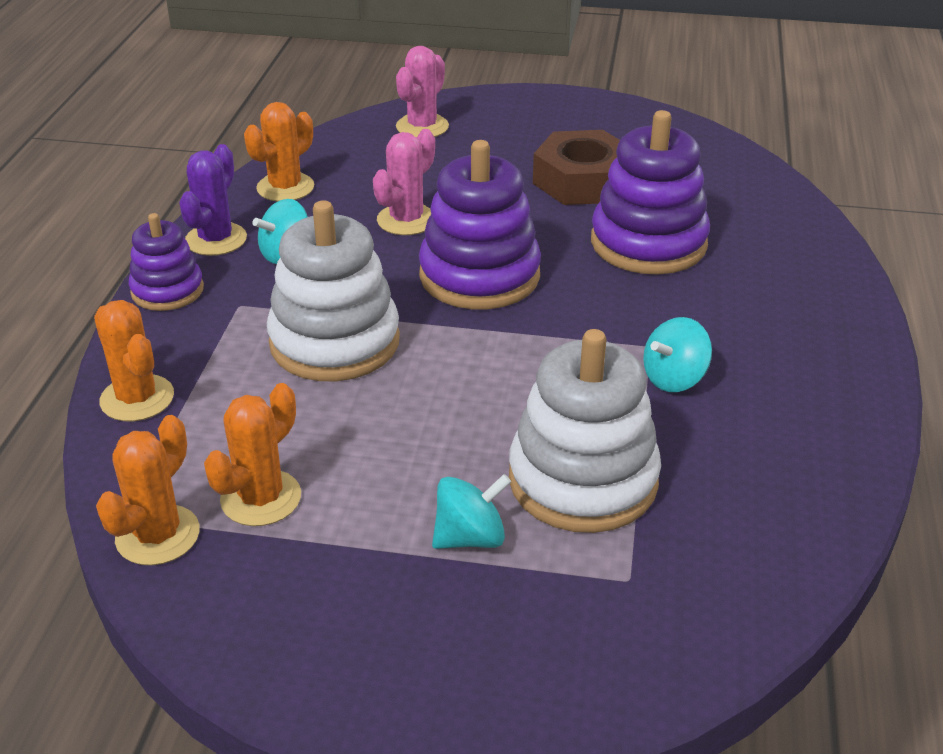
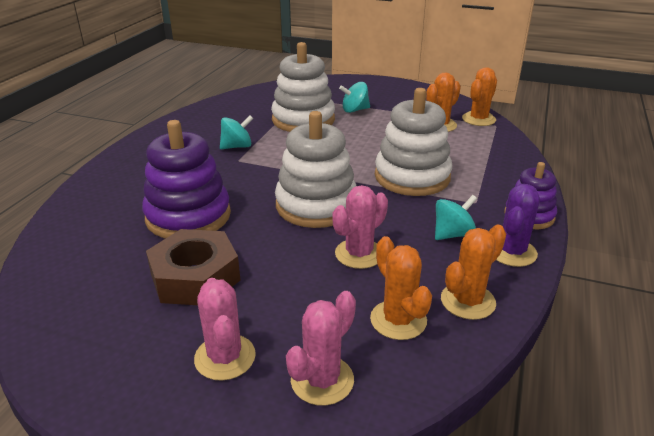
camera: 170 degrees left, 5 degrees down
orange cactus [94,300,174,421] -> orange cactus moved to [370,236,432,340]
purple stacking toy [419,140,541,309] -> white stacking toy [275,111,357,228]
none -> pink cactus [194,278,256,381]

